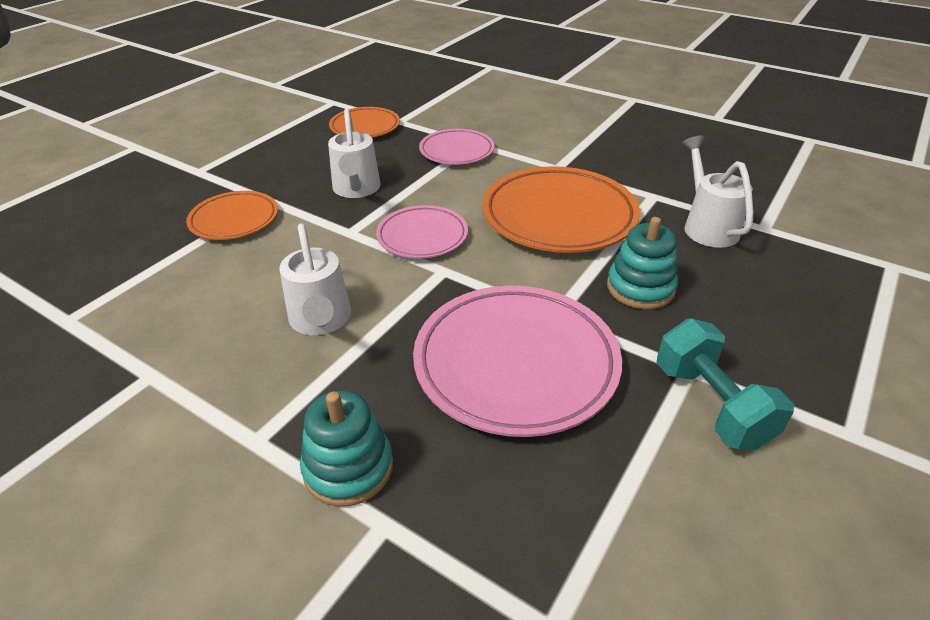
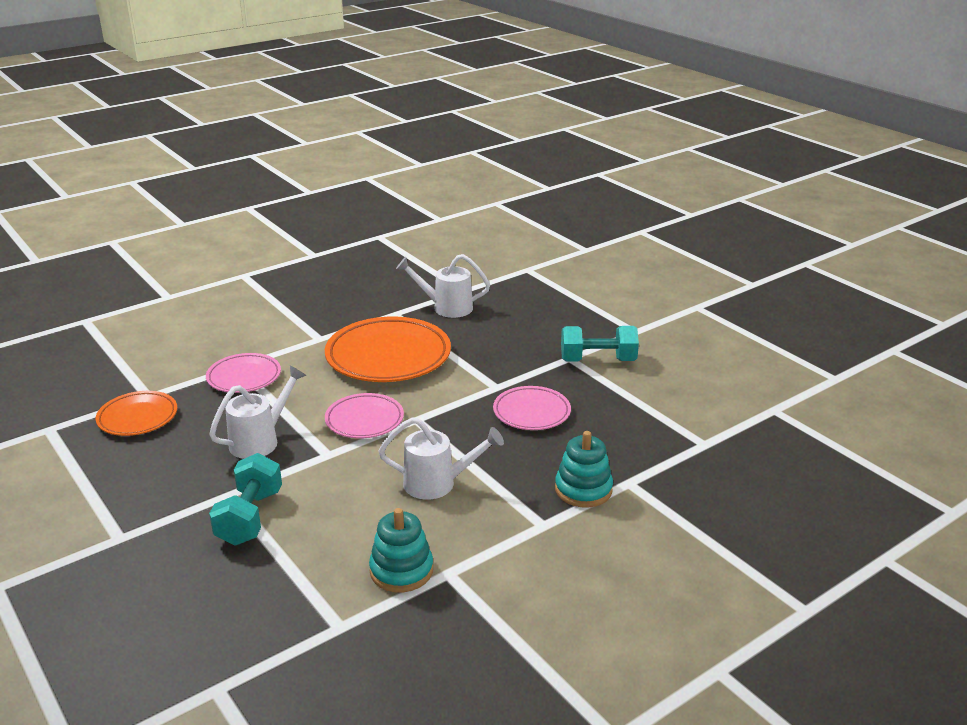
camera: 70 degrees left, 10 degrees down
orange plate [186,191,278,240] -> turquoise dumbbell [209,453,282,545]
white watering can [328,109,381,198] -> white watering can turned 60 degrees counterclockwise [209,365,307,459]
pink plate [413,286,622,437] -> pink plate [493,386,571,430], size x0.57
turquoise stacking toy [607,217,678,309] -> turquoise stacking toy moved to [369,508,433,592]

